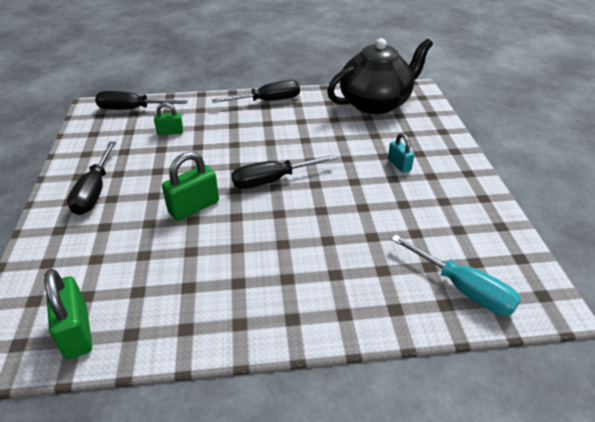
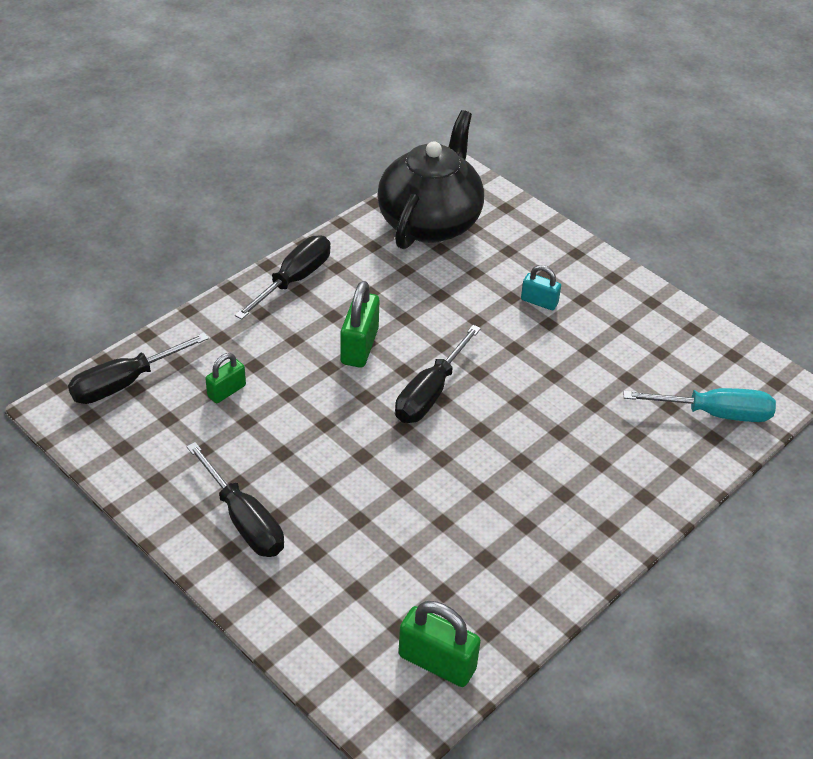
camera: 40 degrees left, 5 degrees up
green padlock [162,151,219,221] -> green padlock moved to [340,281,379,368]

